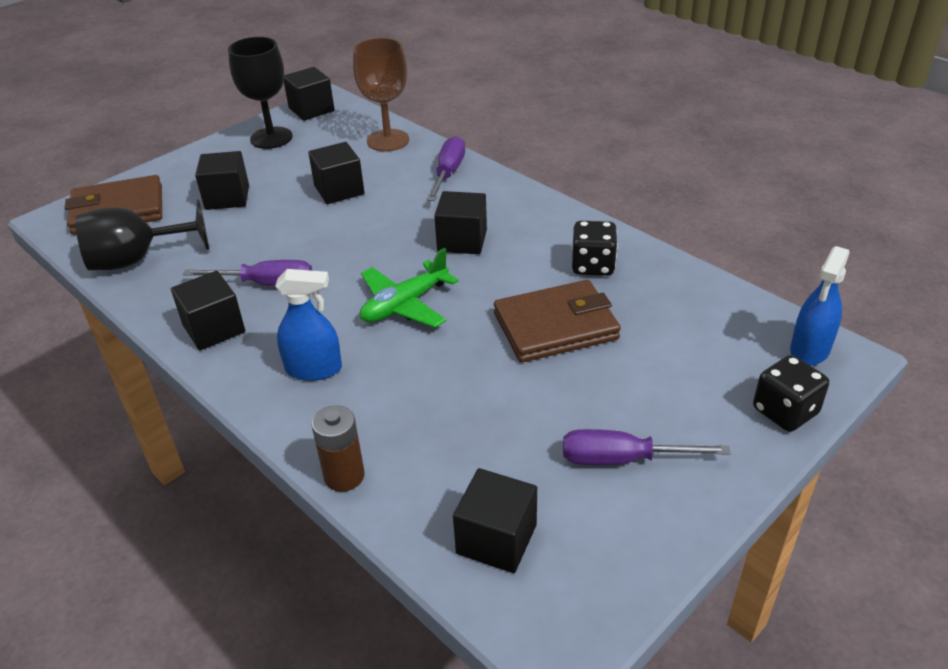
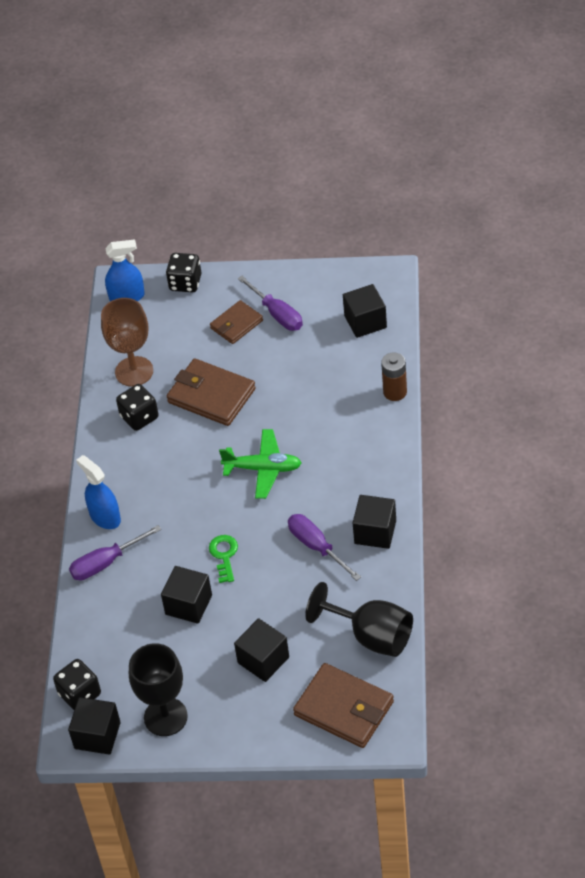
camera: 130 degrees left, 10 degrees up
blue spray bottle [275,269,342,381] -> blue spray bottle moved to [76,455,121,529]
brown goblet [353,38,409,151] -> brown goblet moved to [101,298,153,387]
black cube [434,191,487,254] -> none
none -> black dice [53,659,101,710]
none -> green key [209,535,238,583]
none -> brown wallet [210,300,263,344]

